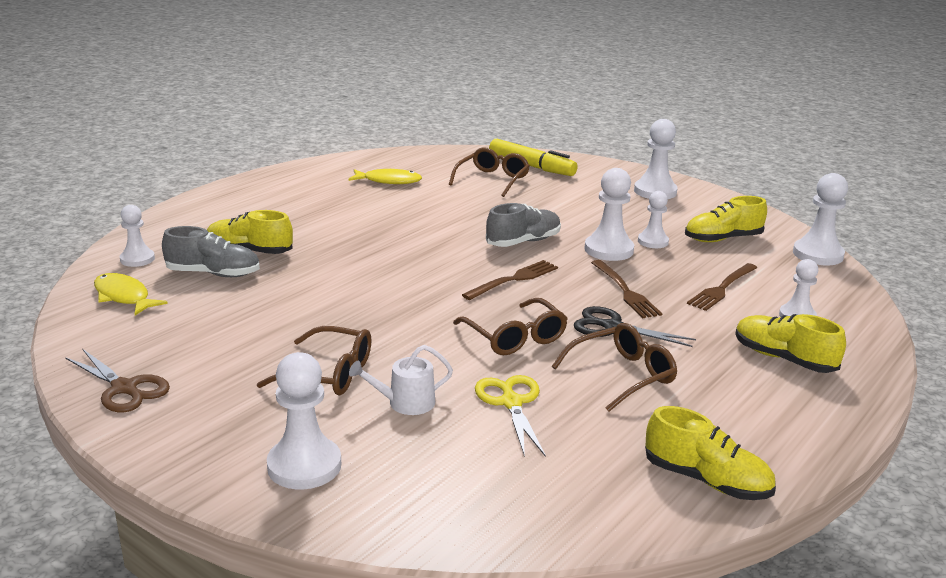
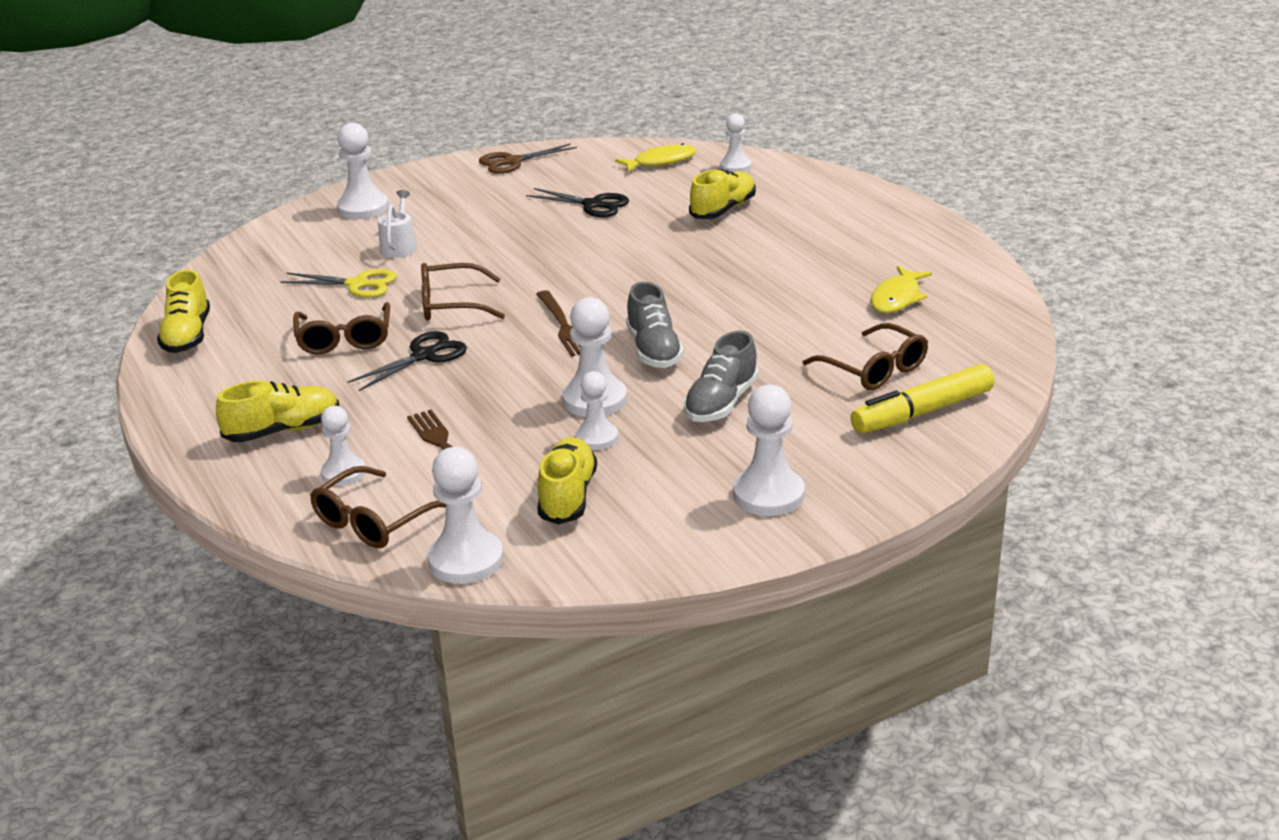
camera: 115 degrees right, 5 degrees up
grey shoe [162,226,260,277] -> grey shoe moved to [684,331,759,422]
brown glasses [257,326,371,395] -> brown glasses moved to [310,466,446,548]
brown fork [591,260,663,318] -> none
yellow shoe [645,406,776,500] -> yellow shoe turned 60 degrees counterclockwise [157,270,210,353]
none -> black scissors [526,188,629,217]

